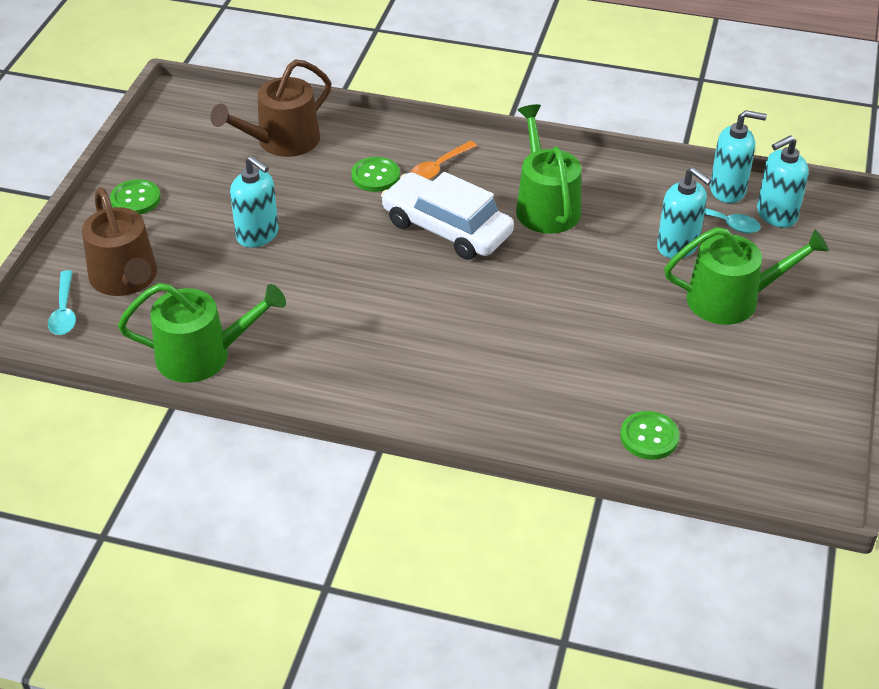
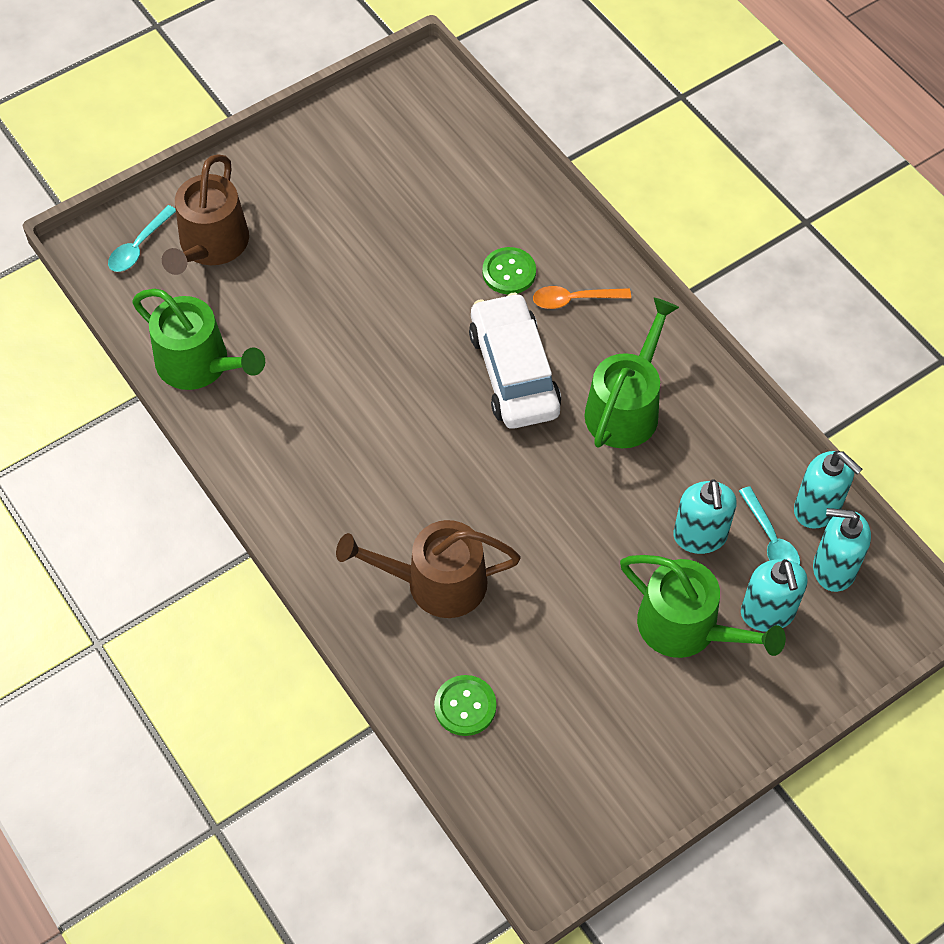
camera: 40 degrees right, 15 degrees up
green button [110,179,161,215] -> none
brown watering can [211,59,331,157] -> brown watering can moved to [336,520,520,618]
turquoise soap dispenser [230,156,278,248] -> turquoise soap dispenser moved to [741,559,808,632]

